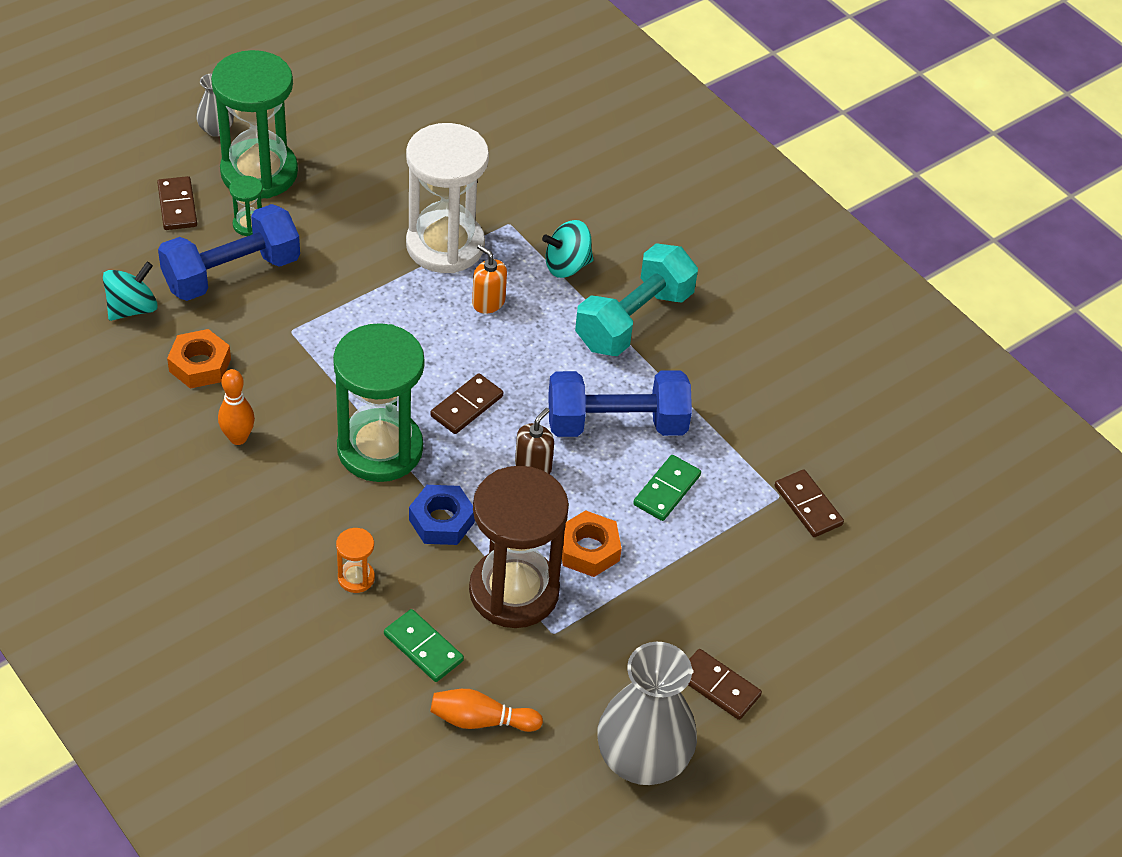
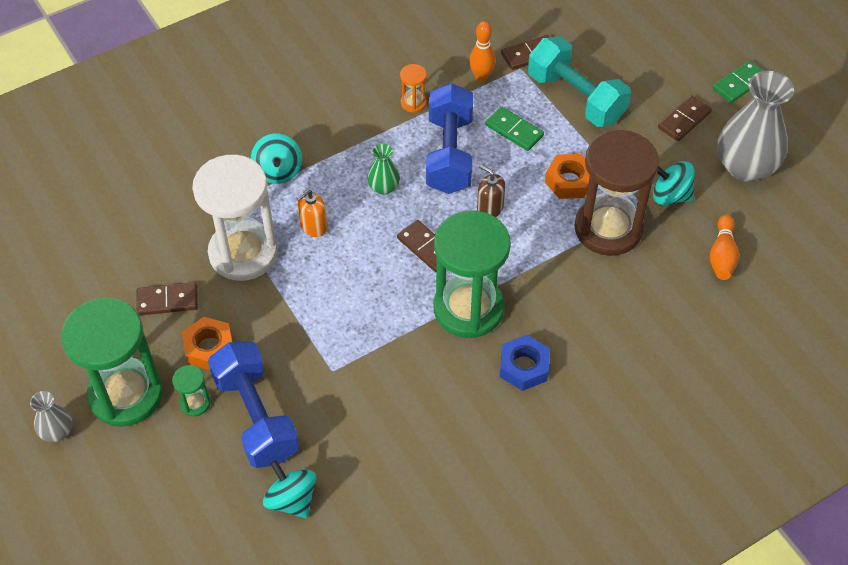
camera: 80 degrees left, 5 degrees up
brown domino [157,176,197,230] -> brown domino moved to [136,282,198,316]
orange nut [167,329,231,389] -> orange nut moved to [182,317,233,370]
orange bowling pin [218,369,255,445] -> orange bowling pin moved to [469,21,496,82]
orange hourglass [336,528,375,593] -> orange hourglass moved to [400,64,427,113]
green domino [384,609,464,682] -> green domino moved to [713,61,763,103]
blue nut [409,485,475,545] -> blue nut moved to [500,335,550,391]
turquoise dumbbell [575,243,698,356] -> turquoise dumbbell moved to [528,36,631,127]
none -> green vase [367,144,400,195]
none -> turquoise spinning top [653,161,695,205]

